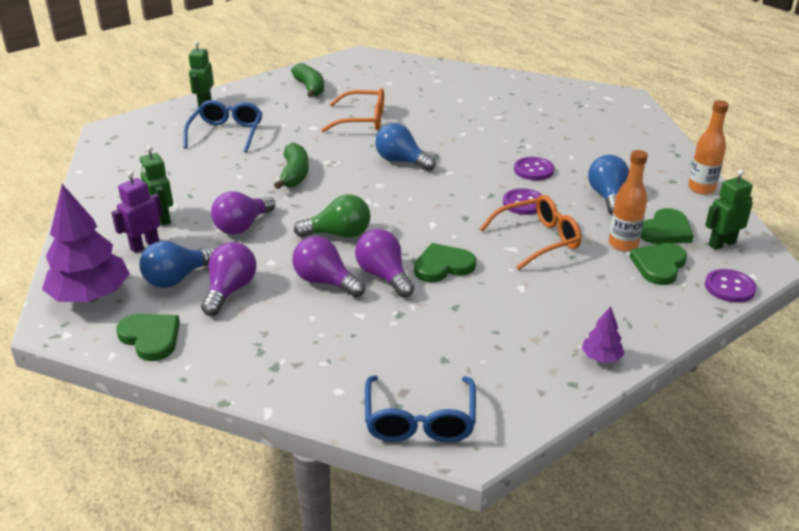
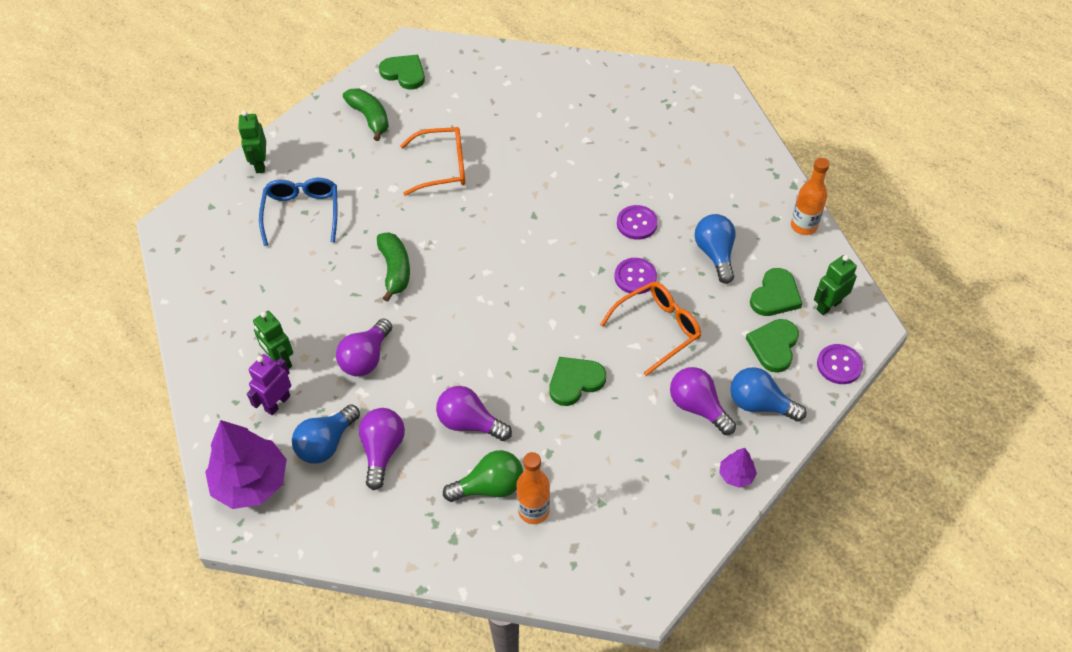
camera: 10 degrees left, 20 degrees up
green heart [116,314,180,361] -> green heart moved to [379,55,425,89]
green light bulb [294,194,371,238] -> green light bulb moved to [443,450,523,502]
purple light bulb [355,229,414,297] -> purple light bulb moved to [670,367,736,435]
blue glasses [365,375,476,443] -> none
blue light bulb [375,123,436,171] -> blue light bulb moved to [730,367,806,422]
orange bottle [609,150,648,251] -> orange bottle moved to [516,452,550,524]

